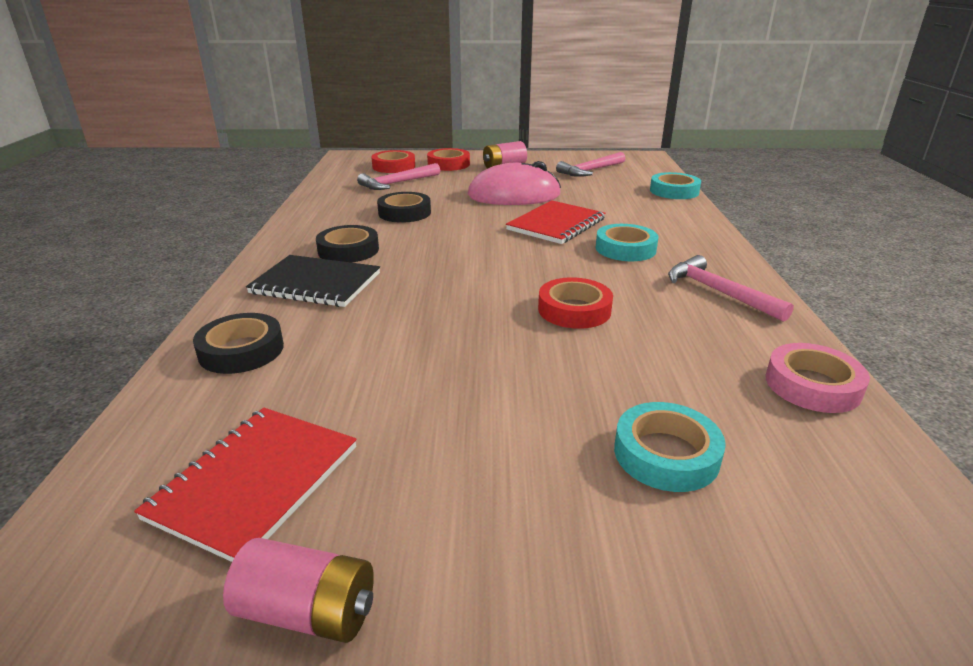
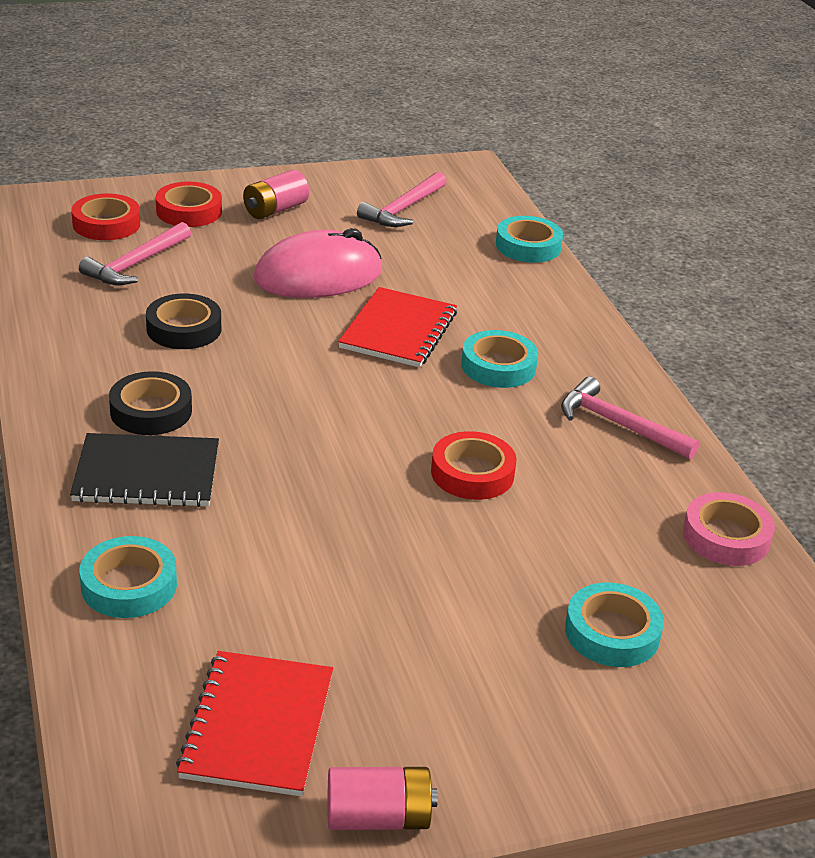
camera: 20 degrees left, 5 degrees up
black tape [193,313,284,374] -> turquoise tape [79,536,177,618]

